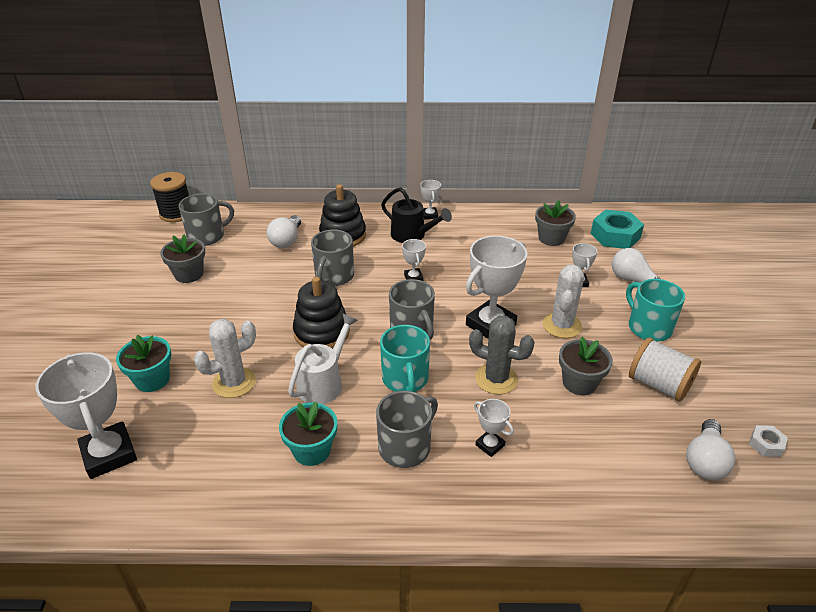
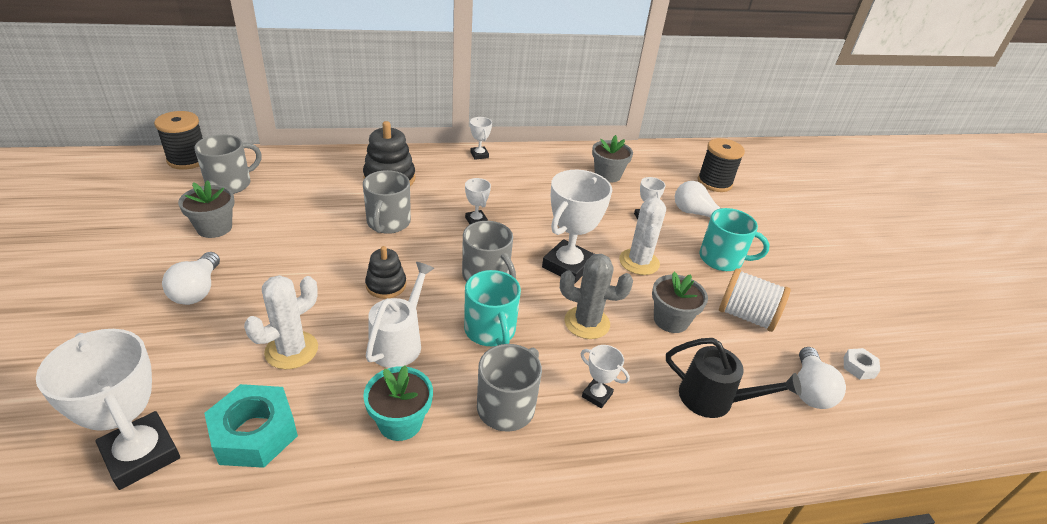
camera: 15 degrees left, 0 degrees up
turquoise flower pot [116,335,171,392] -> none
white light bulb [267,215,301,248] -> white light bulb moved to [162,252,220,305]
black stacking toy [293,277,350,349] -> black stacking toy [365,246,406,299], size x0.63
black watering can [381,187,452,243] -> black watering can moved to [666,338,802,418]
turquoise nut [591,210,644,249] -> turquoise nut moved to [204,384,298,468]
turquoise mug [626,279,685,342] -> turquoise mug turned 150 degrees clockwise [700,208,770,271]
none -> black spool [698,138,745,192]

